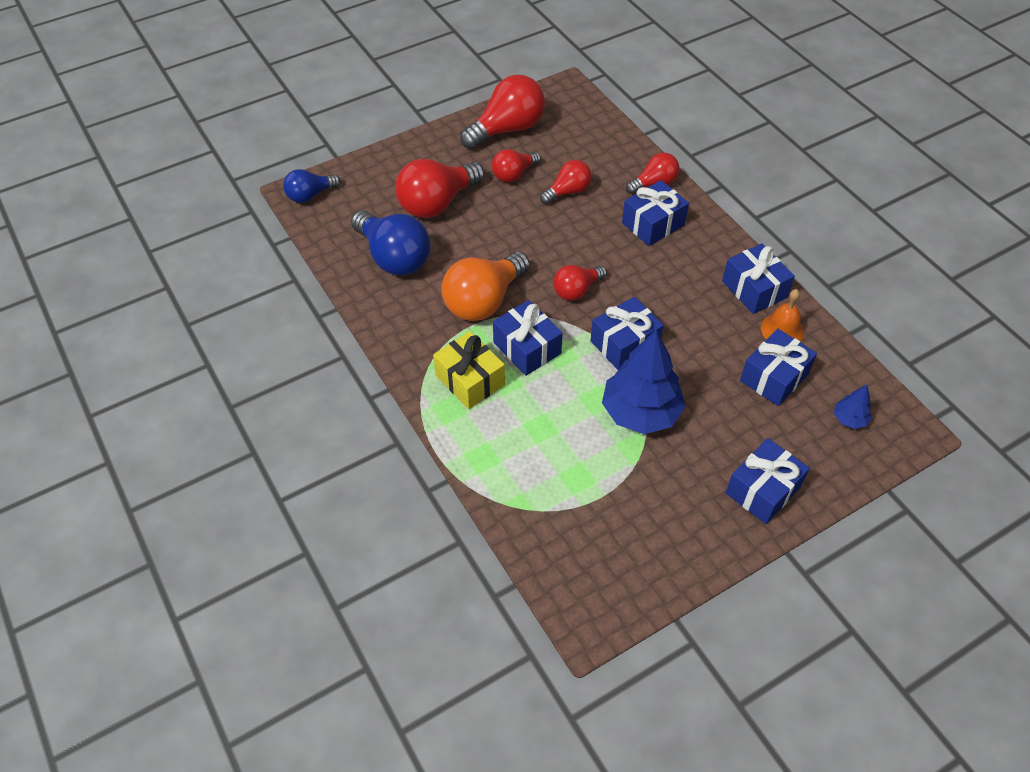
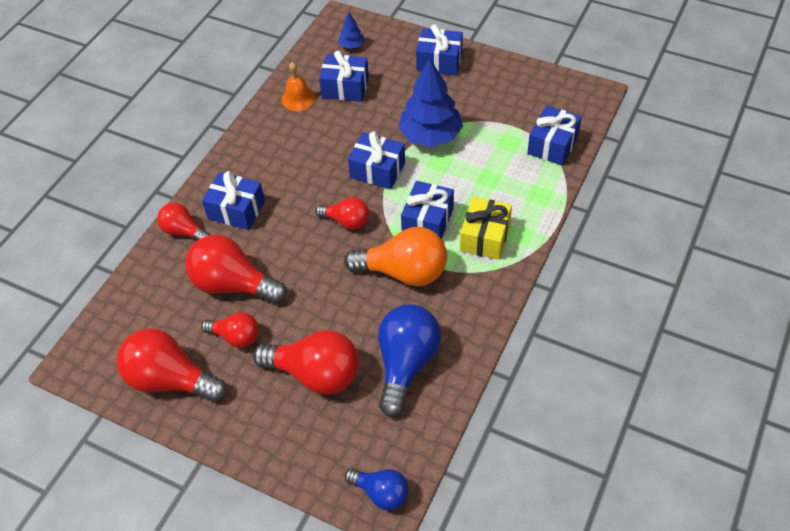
camera: 120 degrees left, 0 degrees up
red light bulb [540,160,591,204] -> red light bulb [185,235,287,304], size x1.73
blue gift [722,243,795,314] -> blue gift moved to [527,105,582,166]

